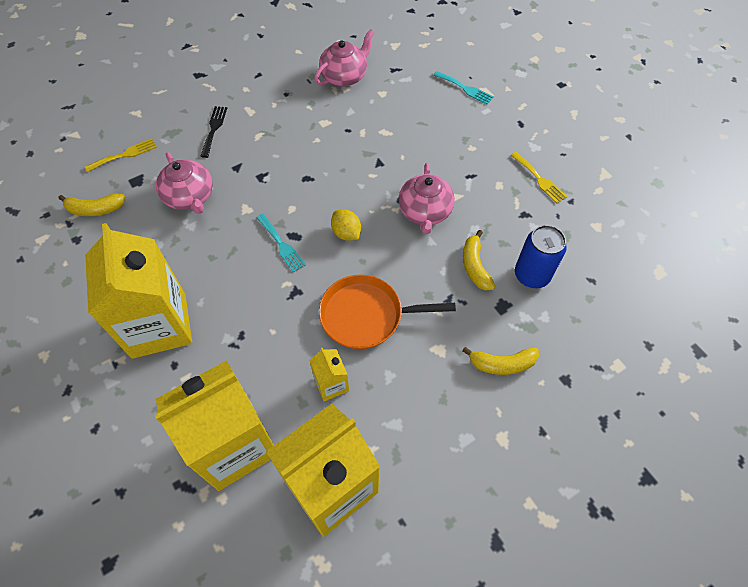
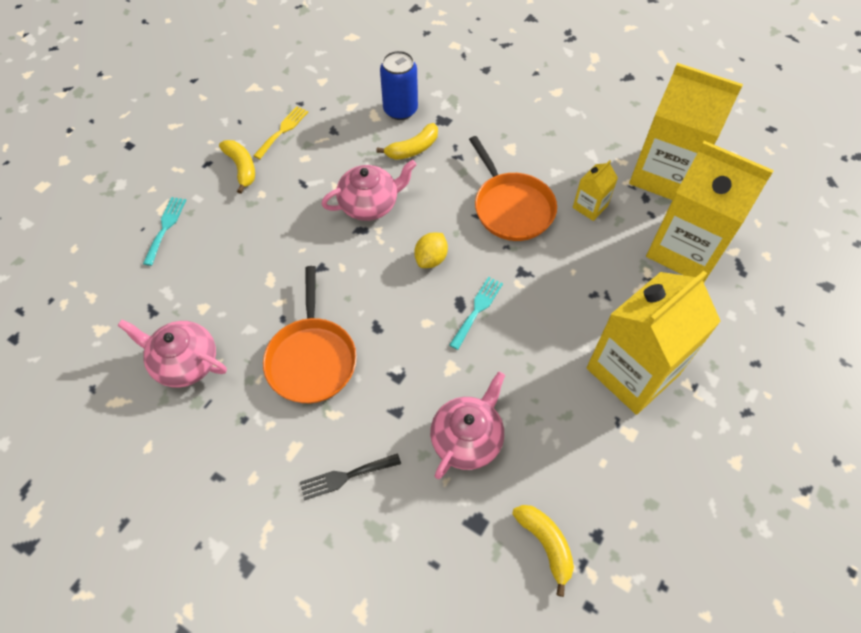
camera: 115 degrees left, 0 degrees up
yellow fork [85,138,157,172] -> none
yellow banana [462,347,539,375] -> yellow banana moved to [219,140,255,194]
none -> orange pan [263,266,357,403]

